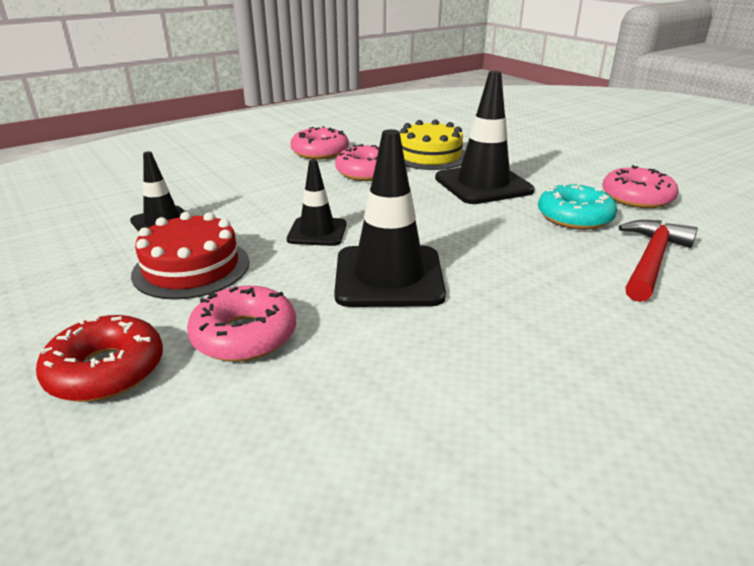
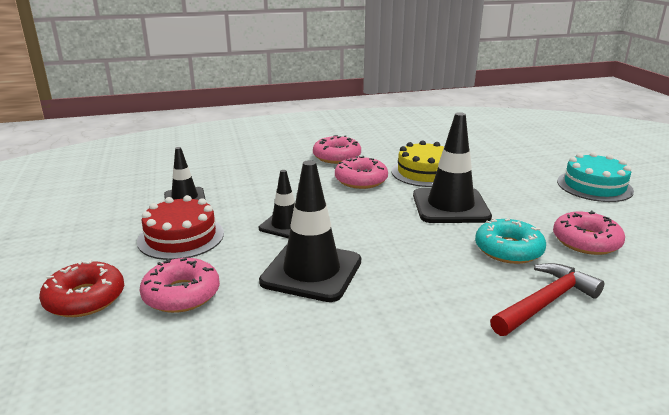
camera: 20 degrees right, 5 degrees down
none -> turquoise cake [557,152,634,202]

